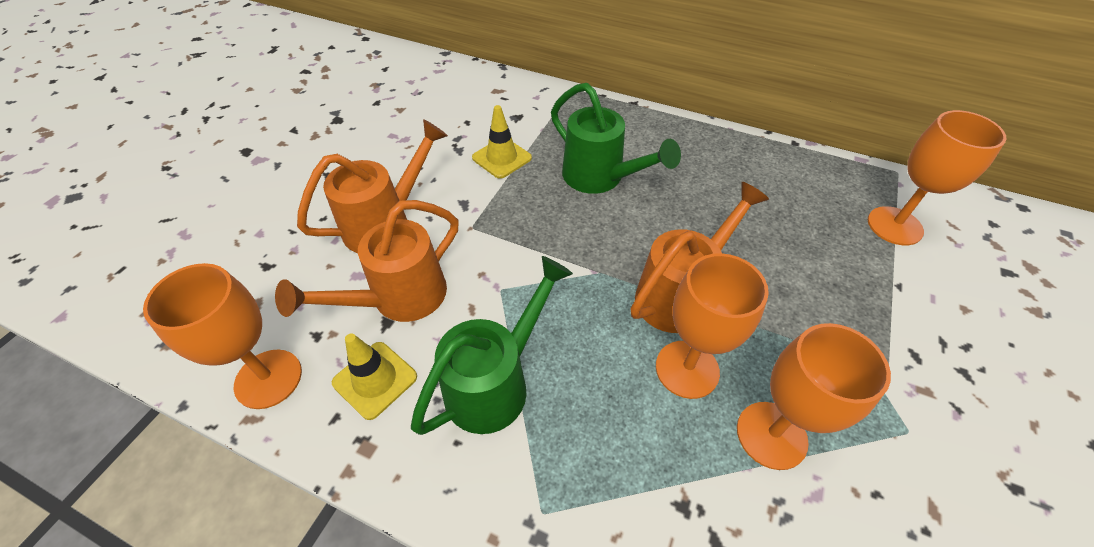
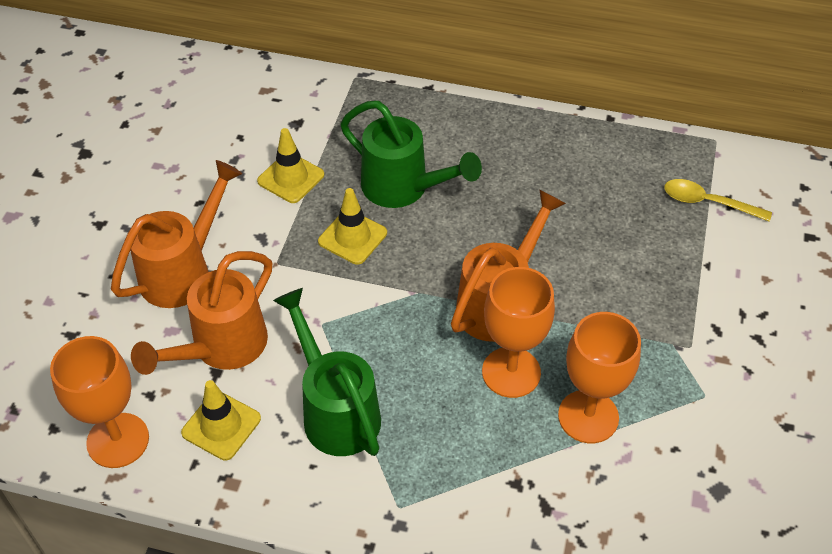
camera: 10 degrees left, 0 degrees up
green watering can [411,256,573,435] -> green watering can turned 60 degrees counterclockwise [273,288,381,456]
orange goblet [868,110,1006,245] -> yellow spoon [664,179,772,222]
none -> yellow traffic cone [318,188,387,265]

